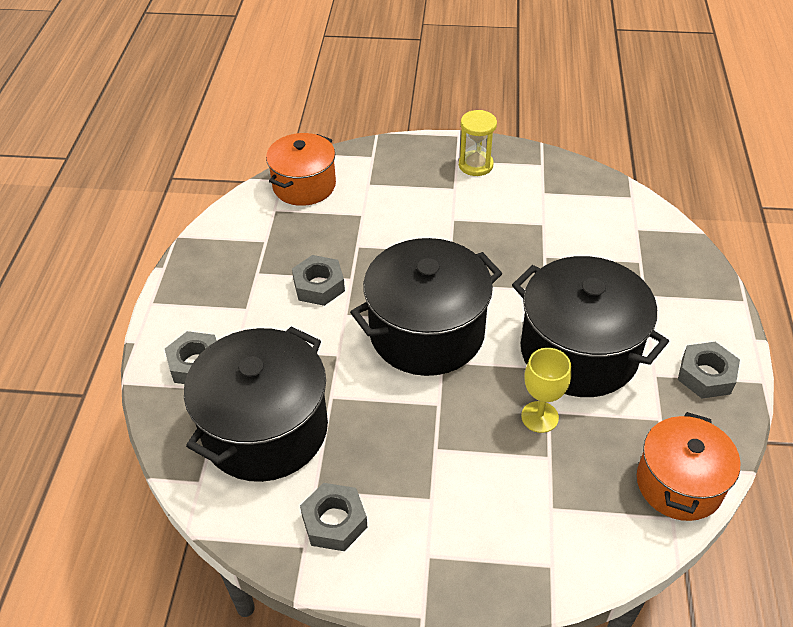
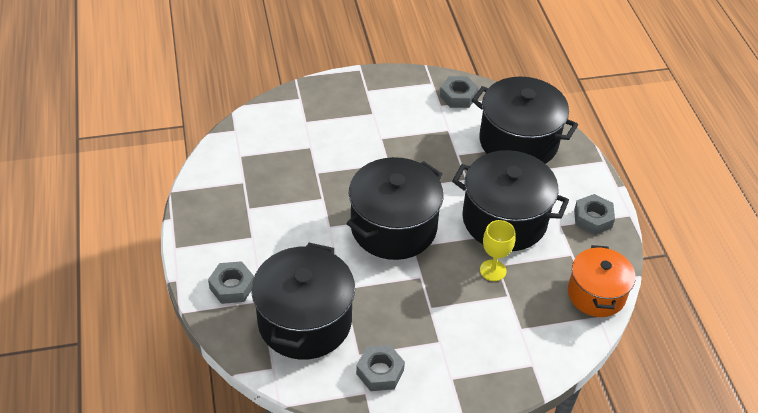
camera: 20 degrees left, 0 degrees up
orange pot [266,133,336,206] -> none
grey nut [292,255,345,306] -> grey nut moved to [440,76,478,108]
yellow hourglass [459,110,497,176] -> none
none -> black pot [471,77,578,164]

